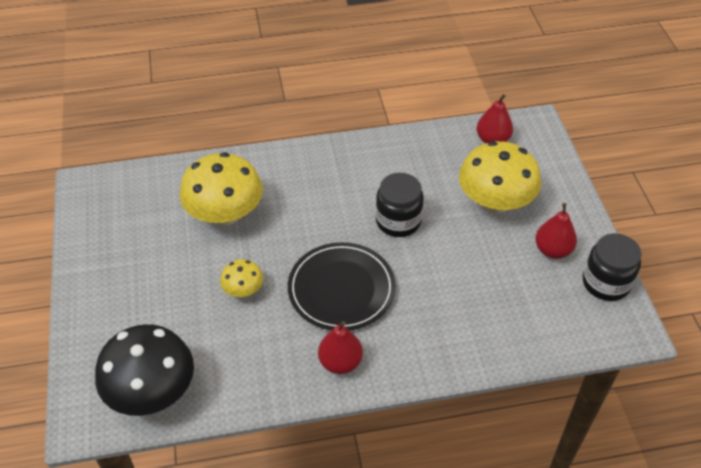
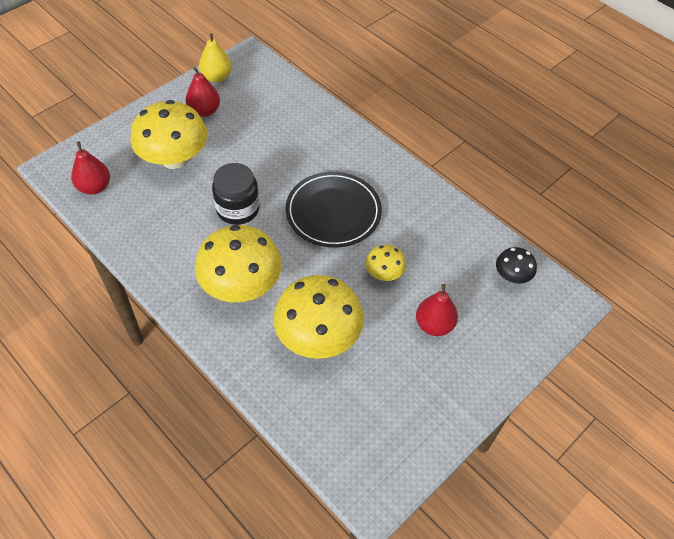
camera: 125 degrees left, 5 degrees up
black mushroom [95,324,194,416] -> black mushroom [496,247,537,283], size x0.49
red pear [318,321,363,374] -> red pear moved to [416,284,458,336]
black jar [583,233,642,301] -> yellow pear [199,33,232,82]
none -> yellow mushroom [195,225,282,302]

